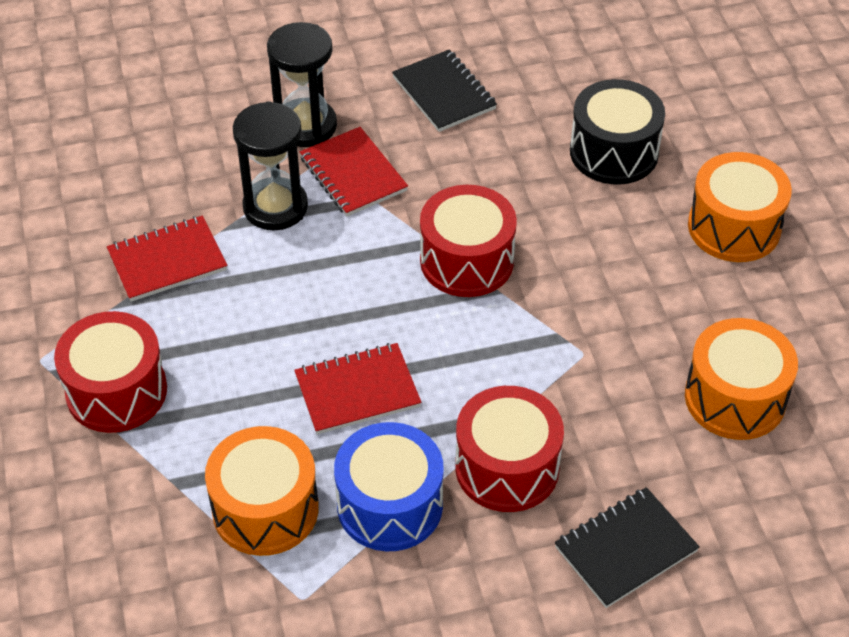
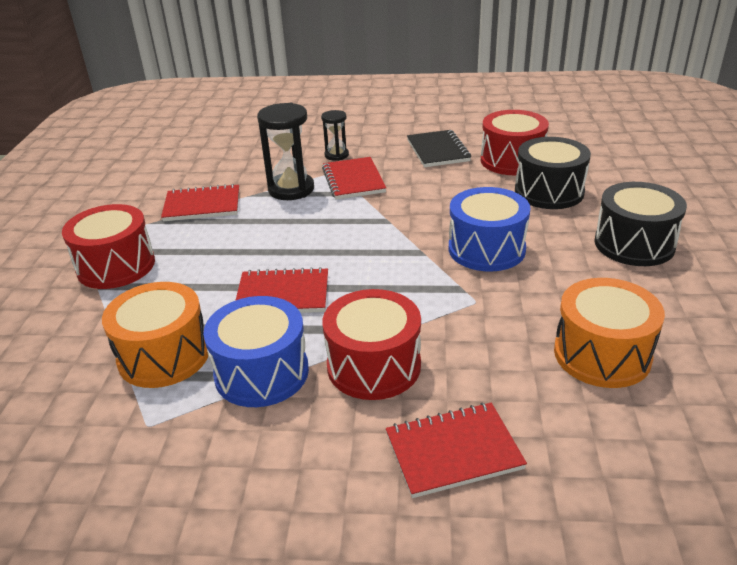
camera: 20 degrees right, 15 degrees down
black hourglass [267,22,337,147] -> black hourglass [321,110,349,161], size x0.57
red drum [420,185,517,297] -> red drum moved to [481,110,549,175]
black notebook [555,487,700,608] -> red notebook [386,402,527,498]
orange drum [688,152,792,262] -> black drum [594,182,687,266]
none -> blue drum [449,187,530,271]

